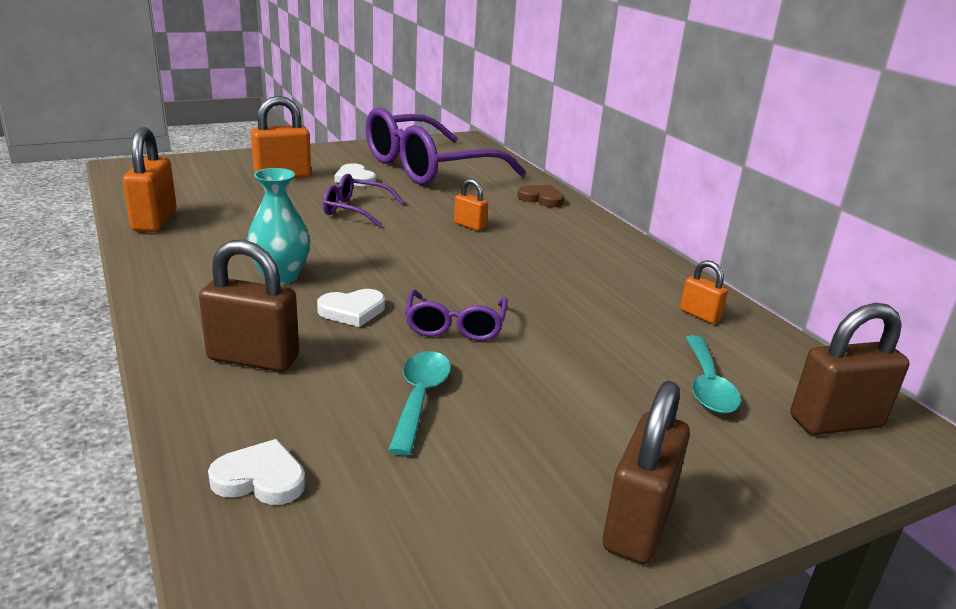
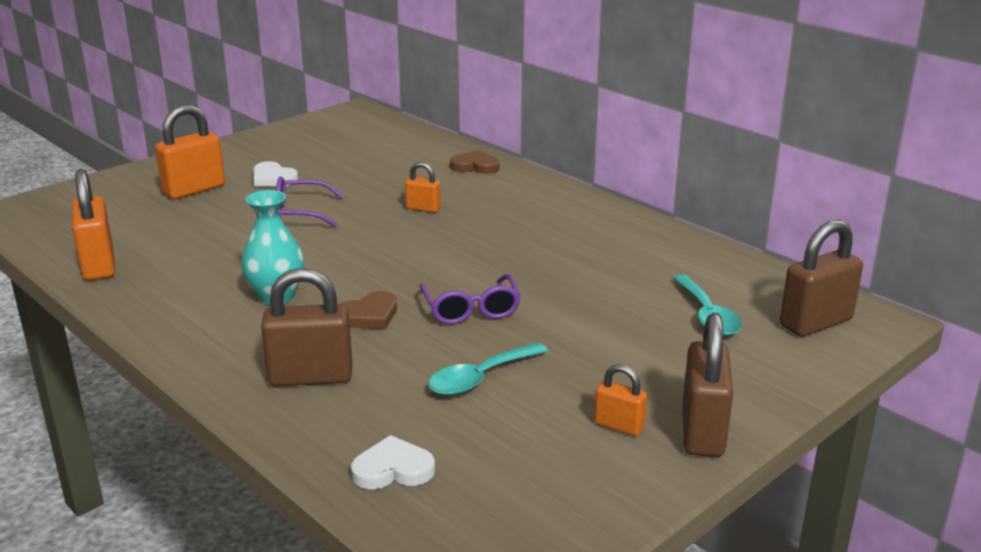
camera: 15 degrees left, 0 degrees up
white heart [317,289,385,327] -> brown heart [341,291,397,329]
purple glasses [365,107,525,185] -> none
turquoise spoon [388,351,451,455] -> turquoise spoon turned 120 degrees counterclockwise [428,342,548,396]
orange padlock [680,260,728,324] -> orange padlock moved to [594,364,647,436]

